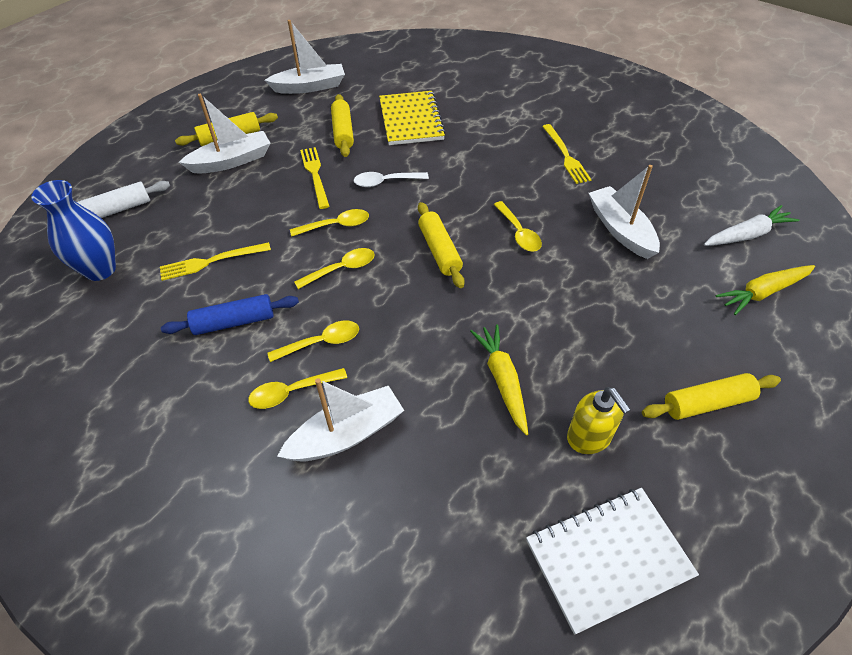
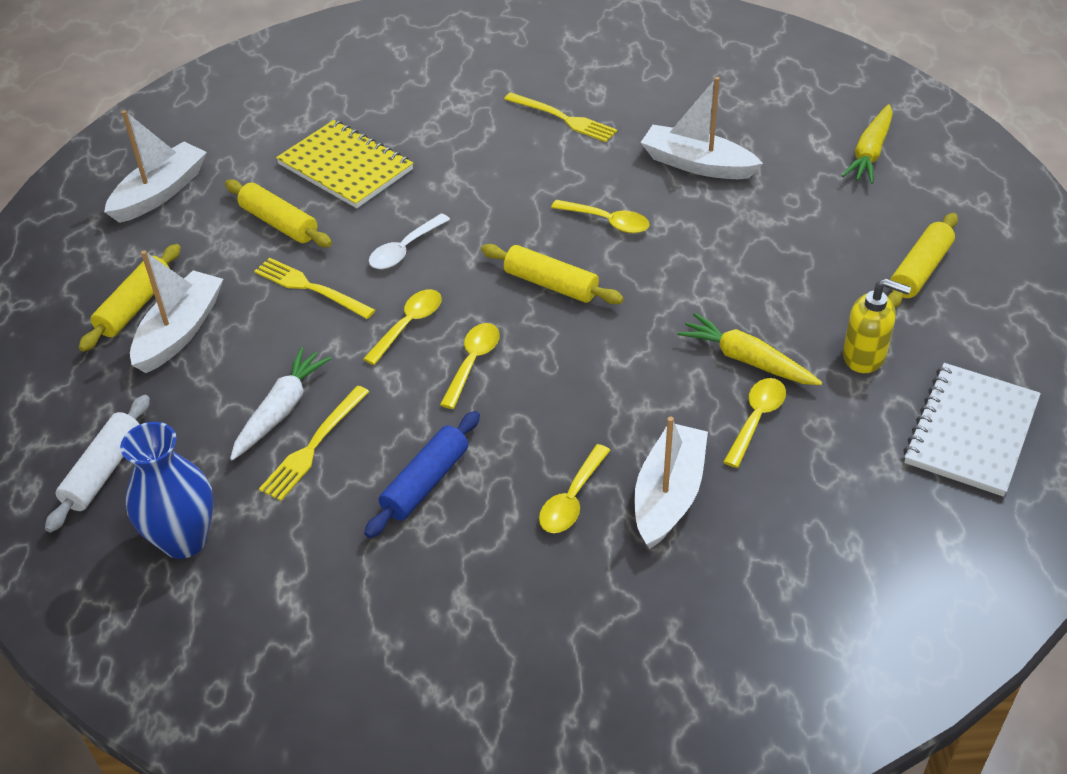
camera: 40 degrees left, 5 degrees down
yellow spoon [267,320,359,362] -> yellow spoon moved to [723,378,786,468]
white carrot [704,205,799,246] -> white carrot moved to [230,347,331,460]

